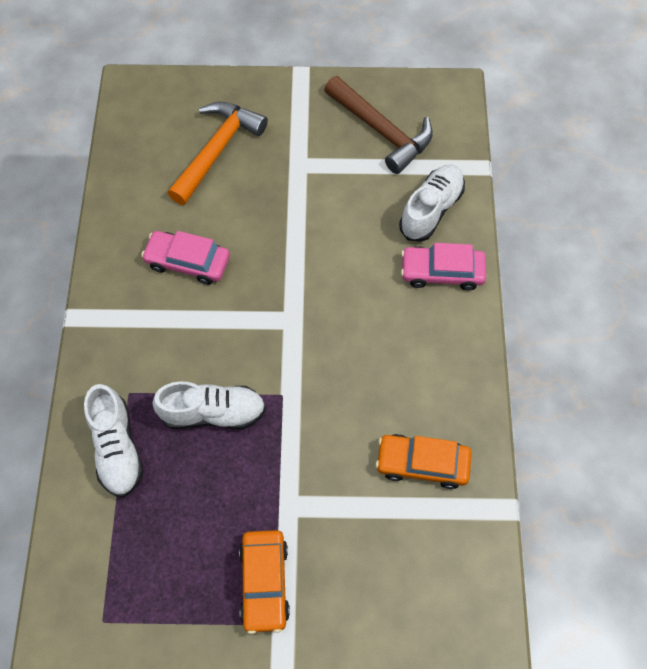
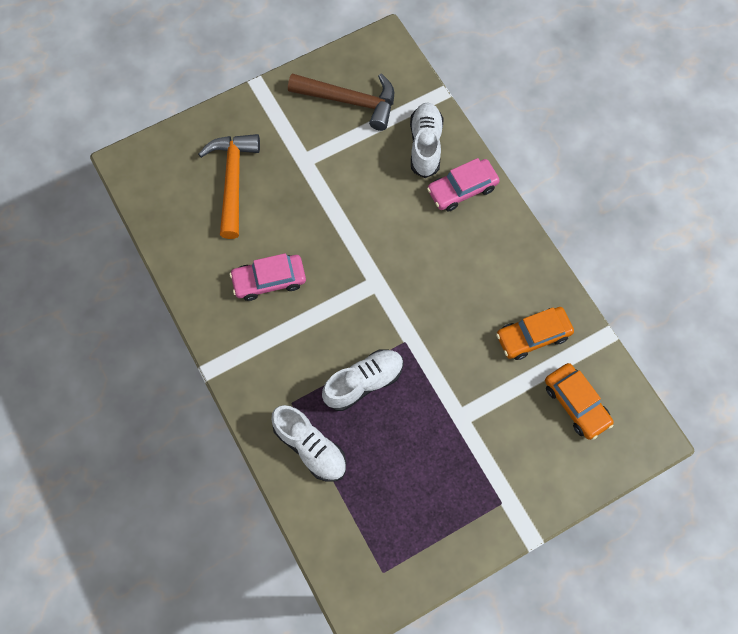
camera: 30 degrees left, 5 degrees up
orange car [239,530,290,634] -> orange car moved to [545,363,614,440]

